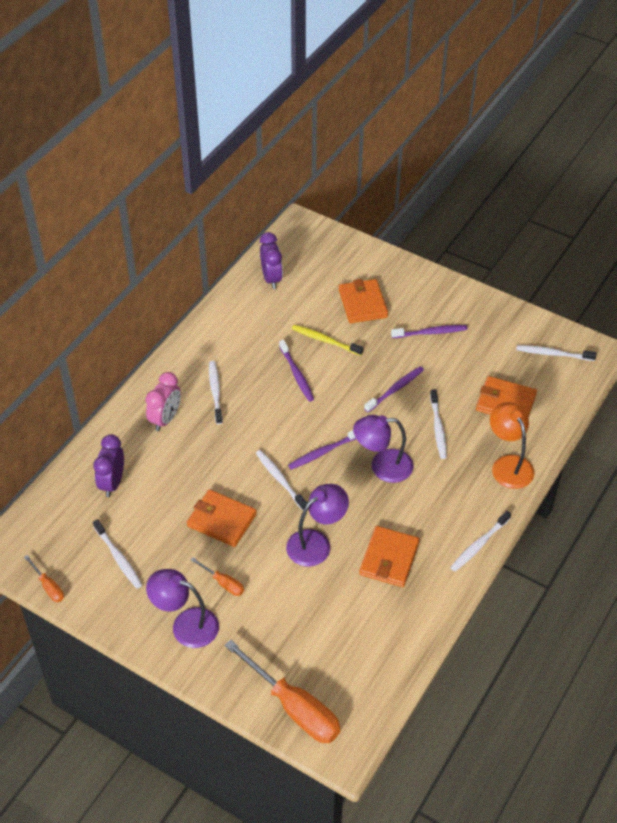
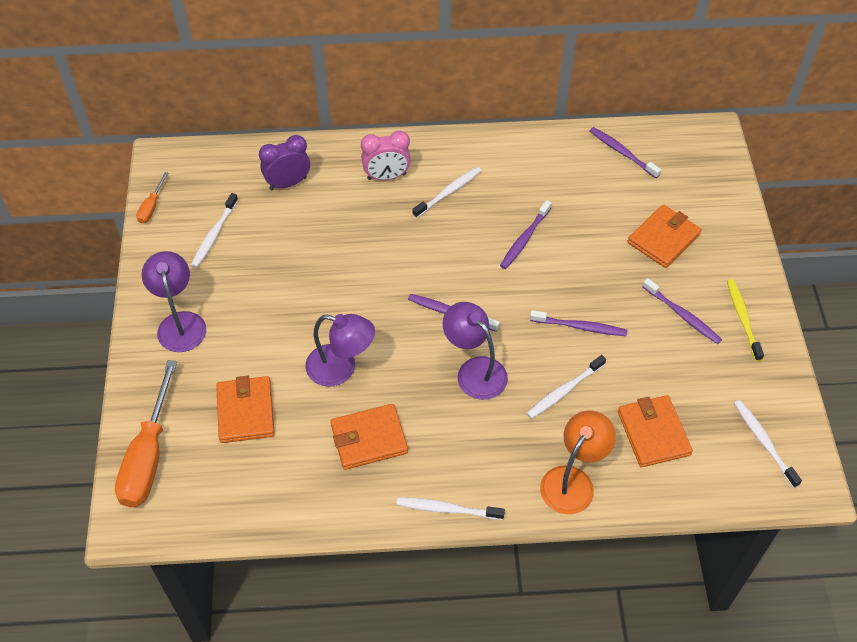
camera: 55 degrees right, 5 degrees up
orange wallet [187,489,257,547] -> orange wallet moved to [216,376,275,443]
orange screwdriver [190,557,244,596] -> none
white toothbrush [256,450,307,510] -> none
purple clock [260,232,283,289] -> purple toothbrush [590,127,661,178]
yellow toothbrush [292,325,363,356] -> yellow toothbrush moved to [727,279,764,361]

